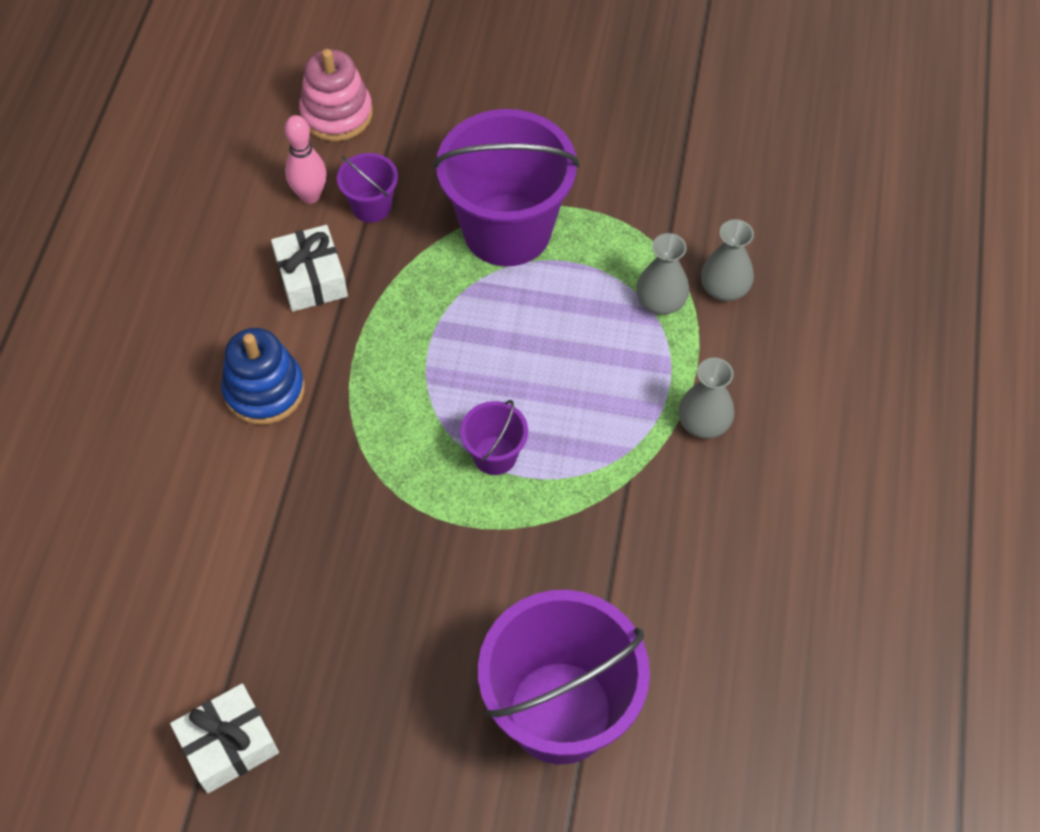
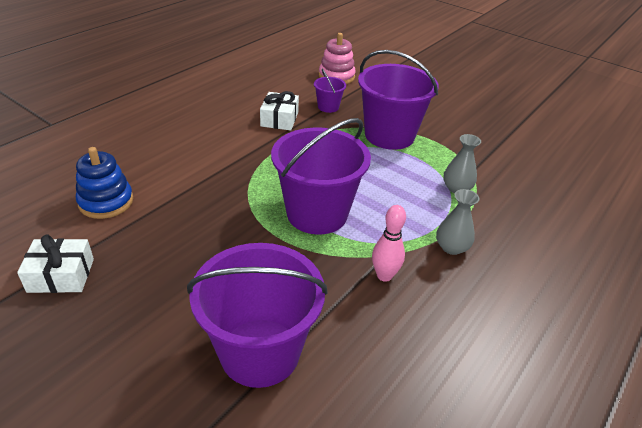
camera: 25 degrees right, 20 degrees down
blue stacking toy [221,328,305,425] -> blue stacking toy moved to [76,147,133,219]
pink bowling pin [284,115,327,204] -> pink bowling pin moved to [372,205,406,282]
purple bucket [460,400,528,475] -> purple bucket [271,118,371,234], size x2.20
grey vase [701,219,754,301] -> none

